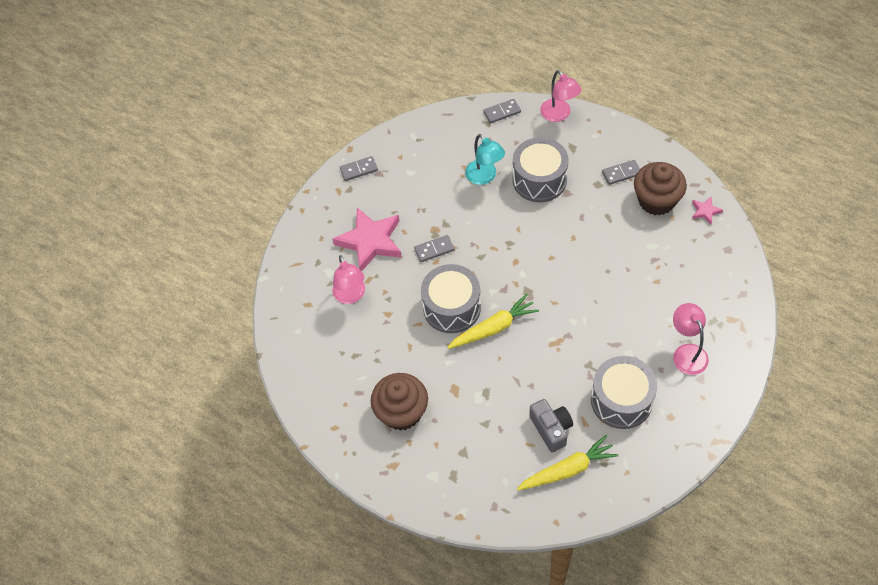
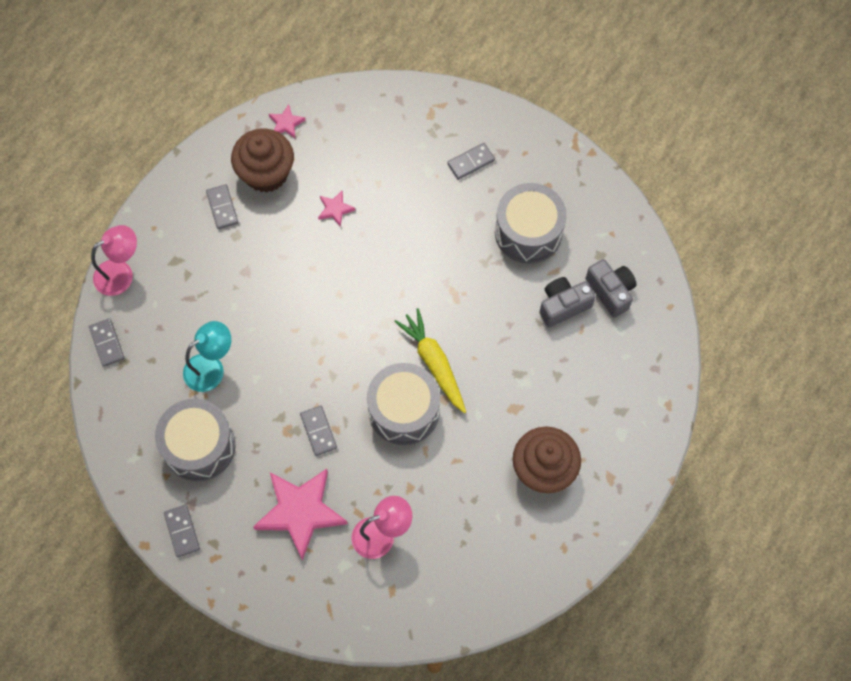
camera: 95 degrees left, 10 degrees up
grey drum [512,137,569,202] -> grey drum moved to [155,399,235,481]
yellow carrot [517,435,619,490] -> grey camera [586,259,637,318]
pink lamp [673,303,709,375] -> grey domino [447,143,495,180]
none -> pink star [318,190,355,227]

